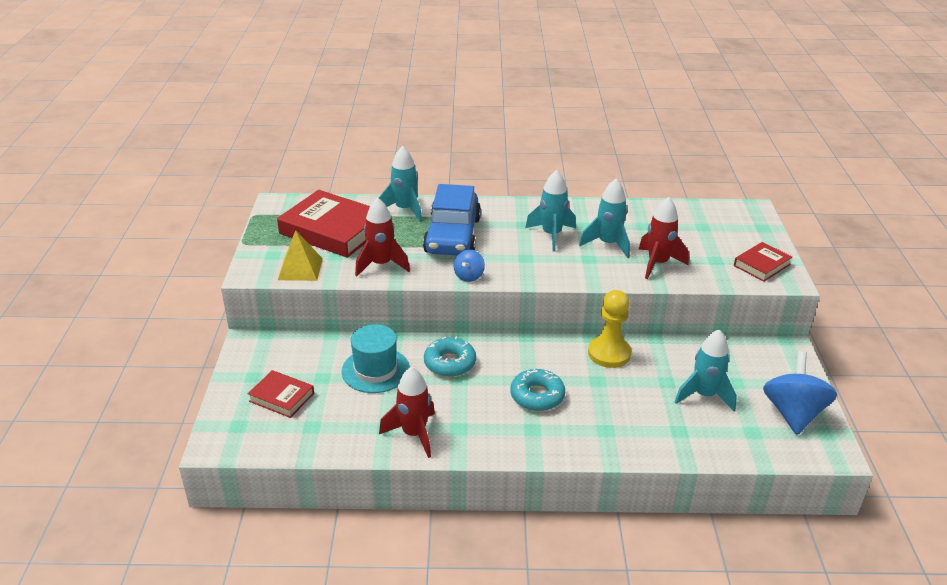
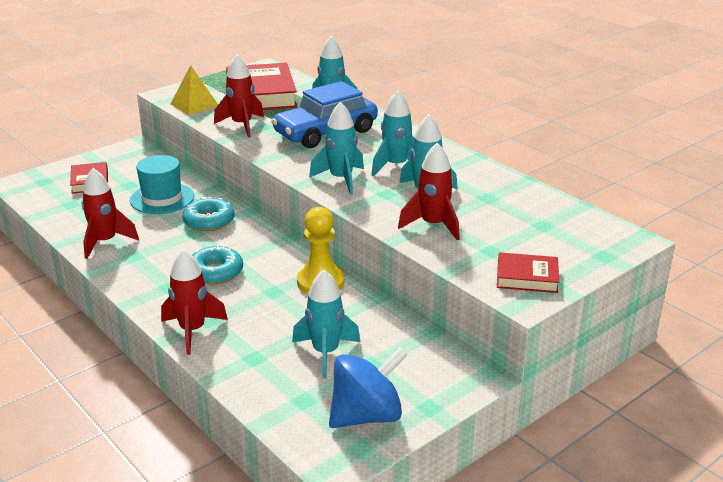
camera: 50 degrees right, 5 degrees down
blue spinning top [454,249,485,282] -> none
none -> red rocket [161,249,228,355]
none -> turquoise rocket [309,102,364,195]

